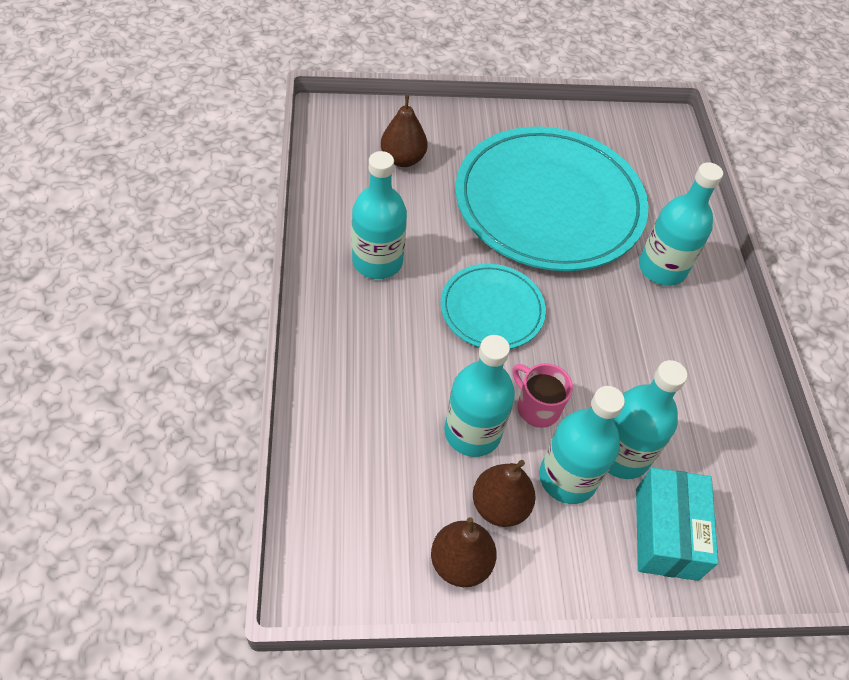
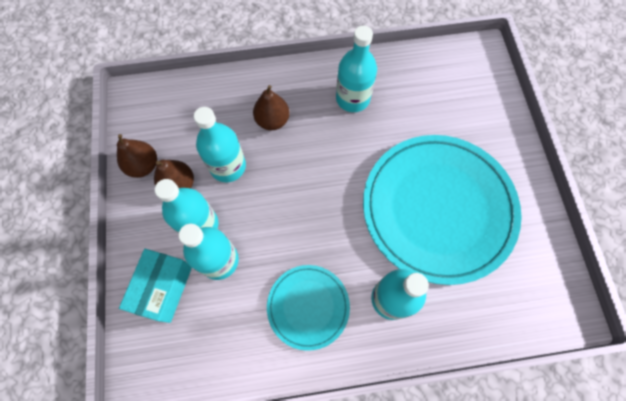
camera: 90 degrees right, 15 degrees up
brown pear [381,95,428,167] -> brown pear moved to [253,85,290,130]
turquoise plate [441,264,546,349] -> turquoise plate moved to [267,265,350,351]
pink mug [512,363,573,428] -> none
turquoise box [636,467,718,581] -> turquoise box turned 75 degrees counterclockwise [119,249,192,323]

